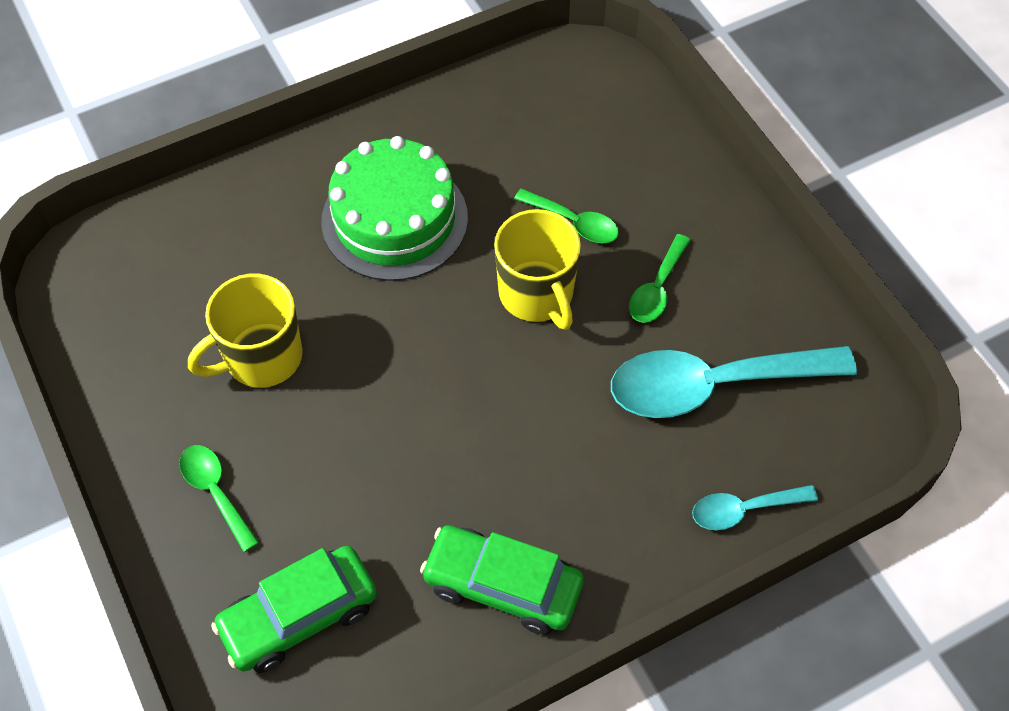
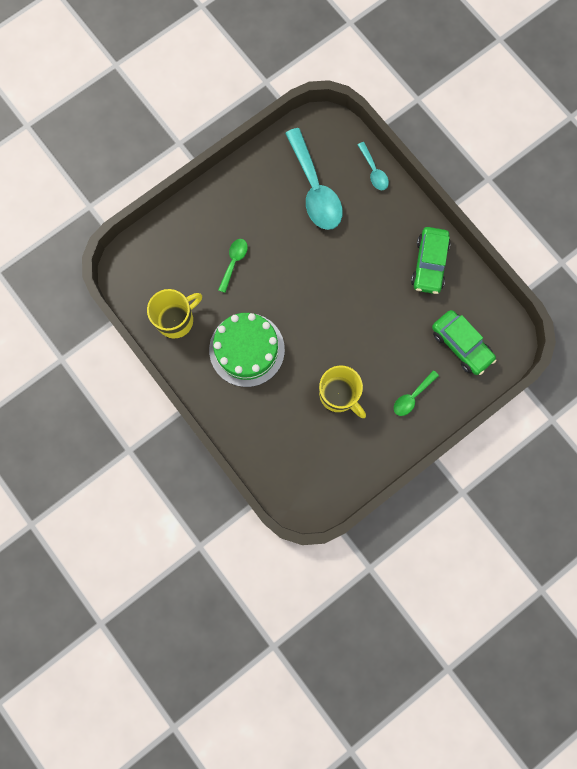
camera: 100 degrees left, 20 degrees up
yellow mug [494,209,581,330] -> yellow mug moved to [147,289,202,339]
green spoon [629,234,691,323] -> none

